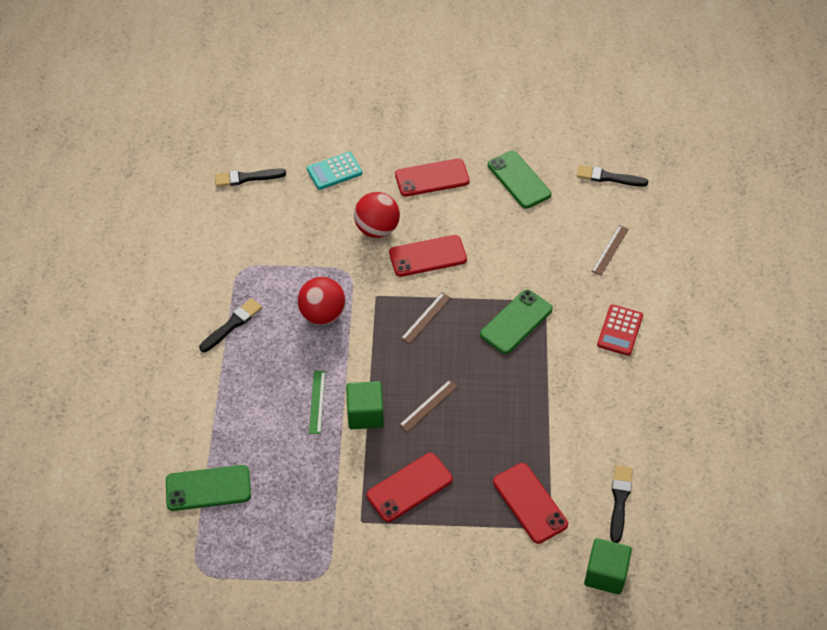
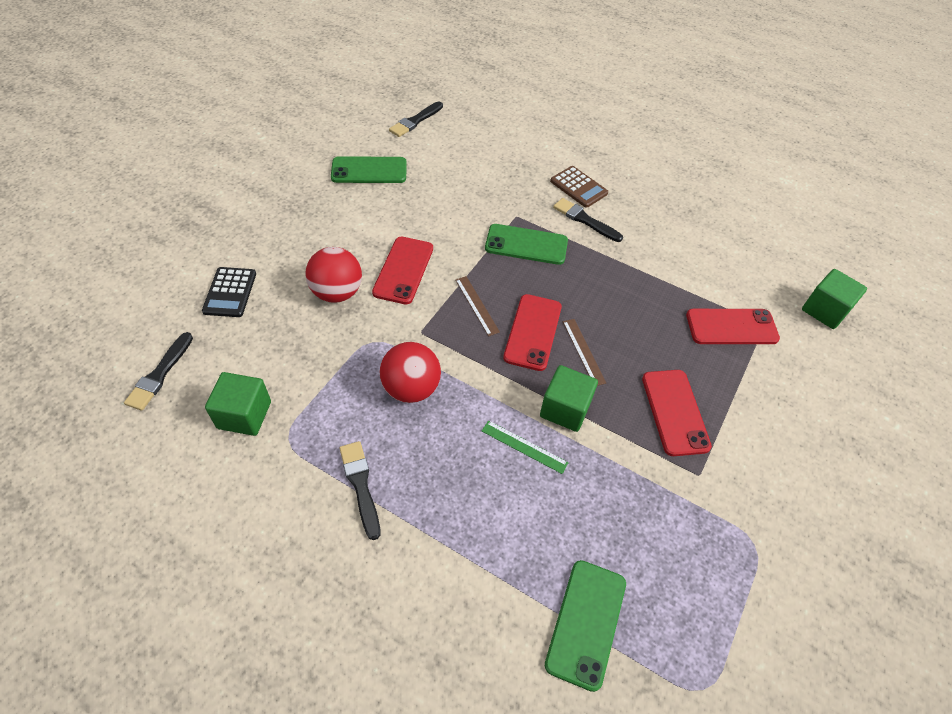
camera: 65 degrees left, 0 degrees up
turquoise calculator [307,152,362,190] -> black calculator [202,267,256,317]
red phone [395,159,470,196] -> red phone moved to [503,294,562,371]
green phone [480,289,553,354] -> green phone turned 60 degrees counterclockwise [485,224,568,265]
brown ruler [591,225,629,276] -> none
red calculator [597,304,643,356] -> brown calculator [550,166,608,208]
black brush [610,465,633,543] -> black brush moved to [553,198,623,242]
none -> green cube [205,372,271,436]

